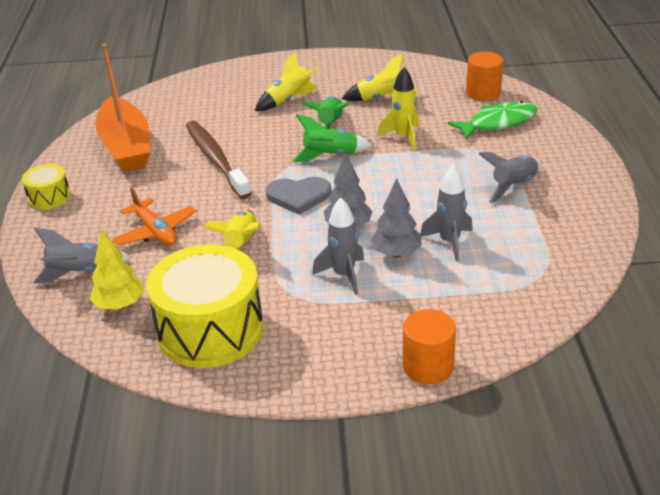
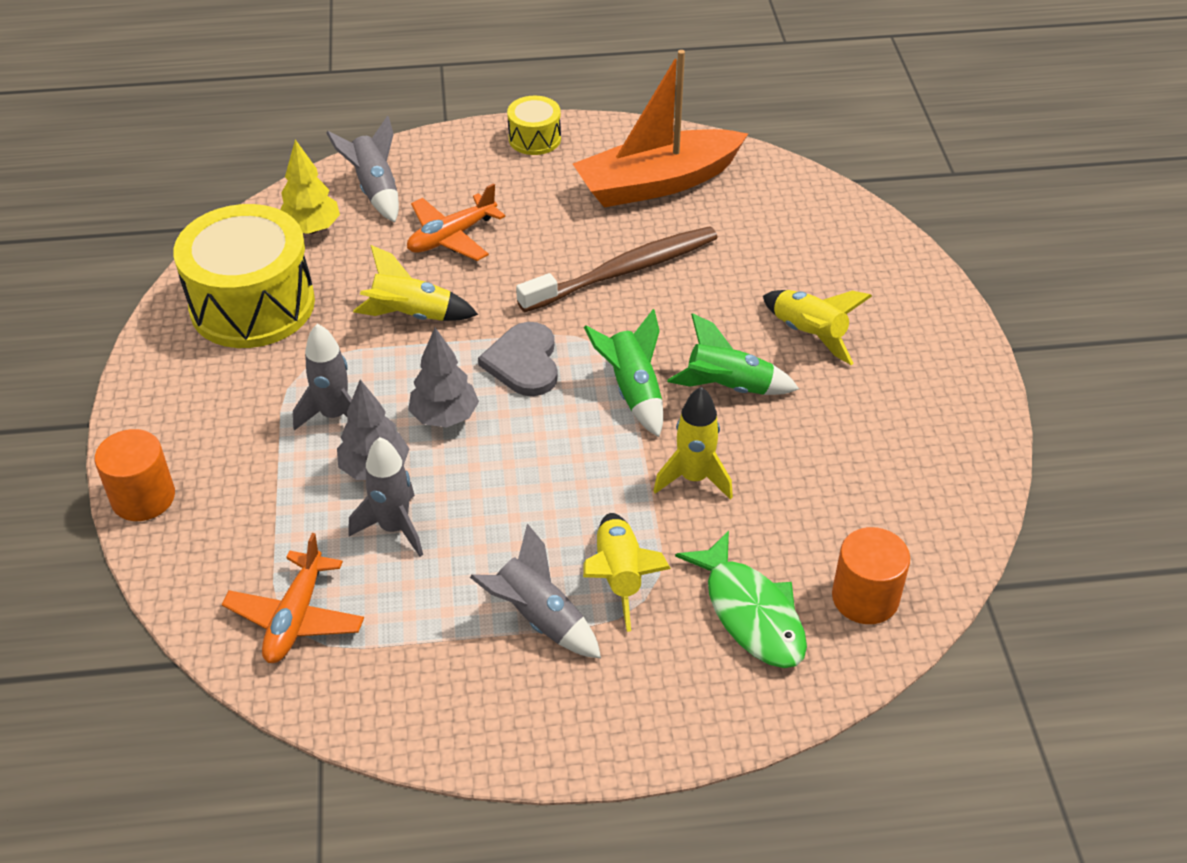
camera: 85 degrees right, 10 degrees up
yellow rocket [342,53,418,101] -> yellow rocket moved to [583,513,671,632]
none -> orange plane [222,533,364,663]

